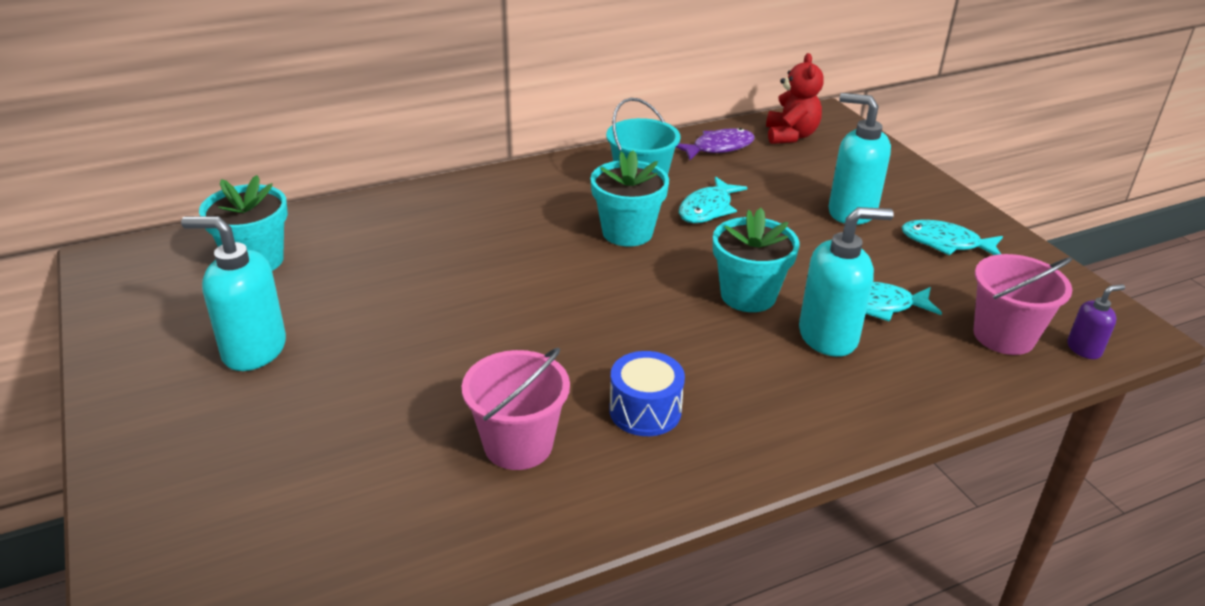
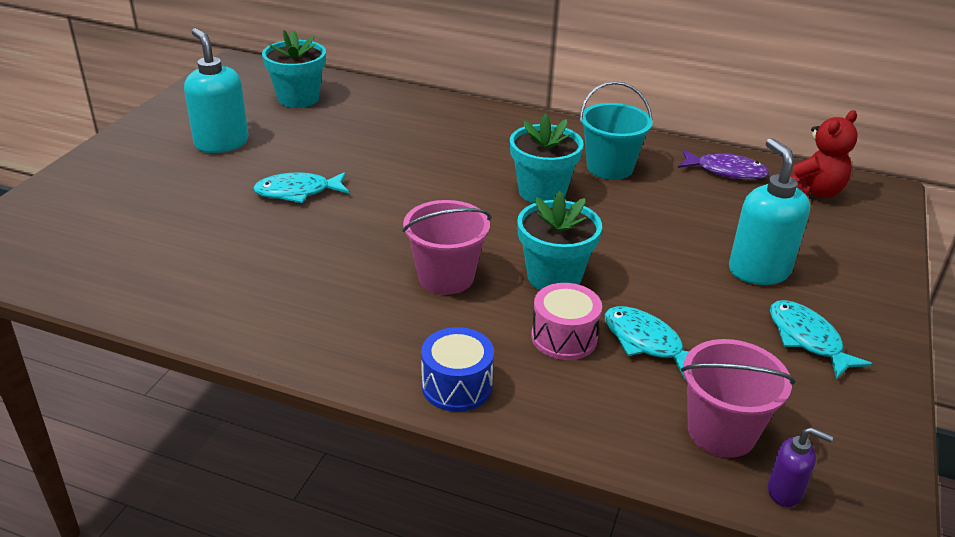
camera: 45 degrees right, 0 degrees up
pink bucket [462,348,570,470] -> pink bucket moved to [402,200,491,295]
blue drum [609,351,685,436] -> blue drum moved to [421,327,494,412]
turquoise fish [679,176,747,223] -> turquoise fish moved to [253,172,349,203]
turquoise soap dispenser [799,207,894,357] -> pink drum [531,283,602,360]

